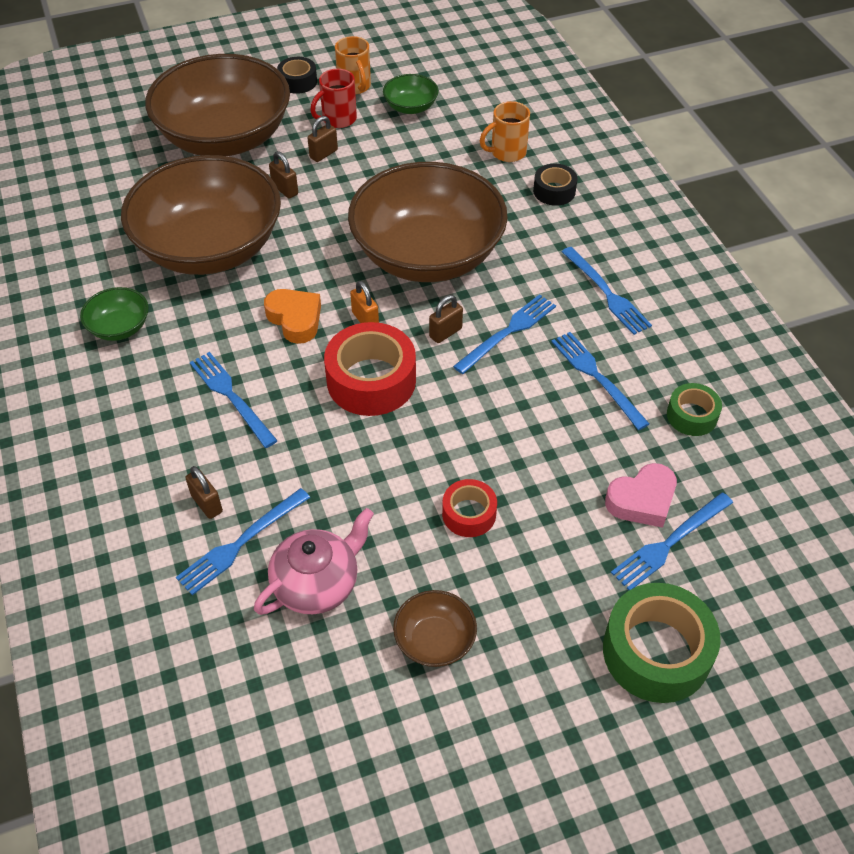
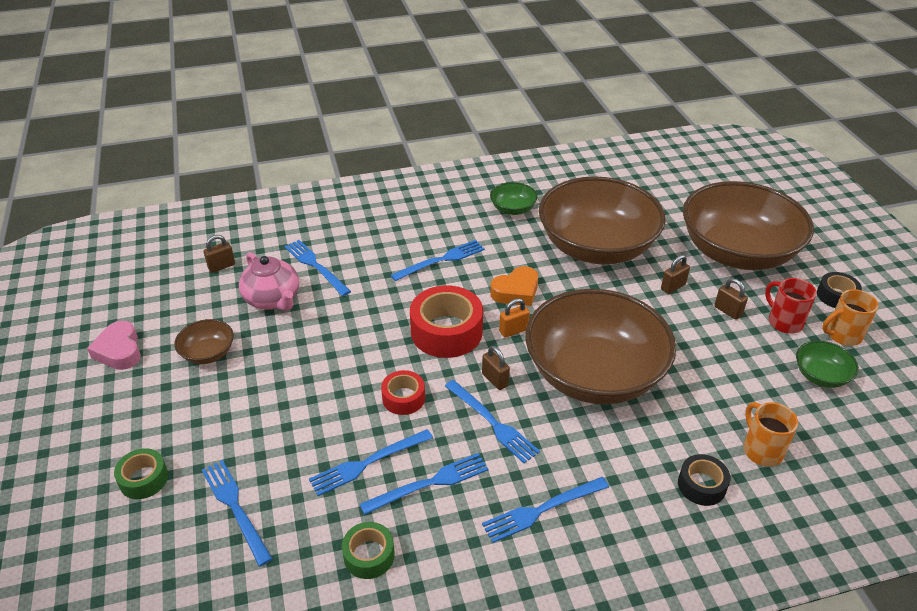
camera: 95 degrees right, 10 degrees down
brown padlock [186,466,223,519] -> brown padlock moved to [203,235,235,273]
red tape [442,479,497,537] -> red tape moved to [381,370,425,415]
green tape [603,583,721,703] -> green tape [114,448,168,499], size x0.55
pink heart [605,463,677,528] -> pink heart moved to [87,321,141,370]
none -> blue fork [309,429,433,496]

